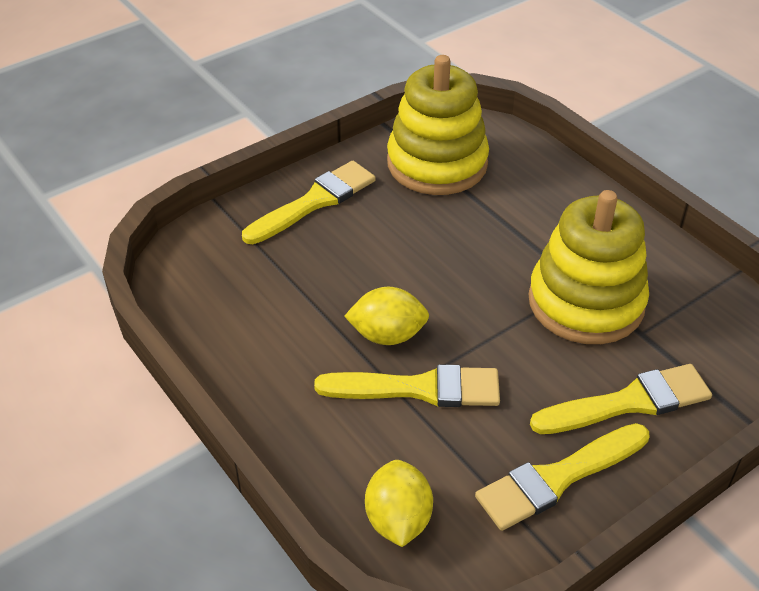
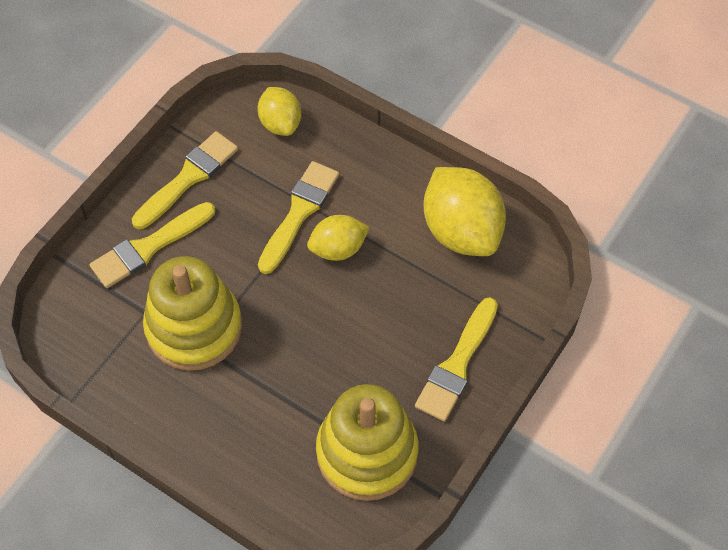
camera: 160 degrees right, 15 degrees up
yellow brush [314,364,500,407] -> yellow brush turned 135 degrees clockwise [258,161,339,274]
none -> yellow lemon [424,167,506,256]

